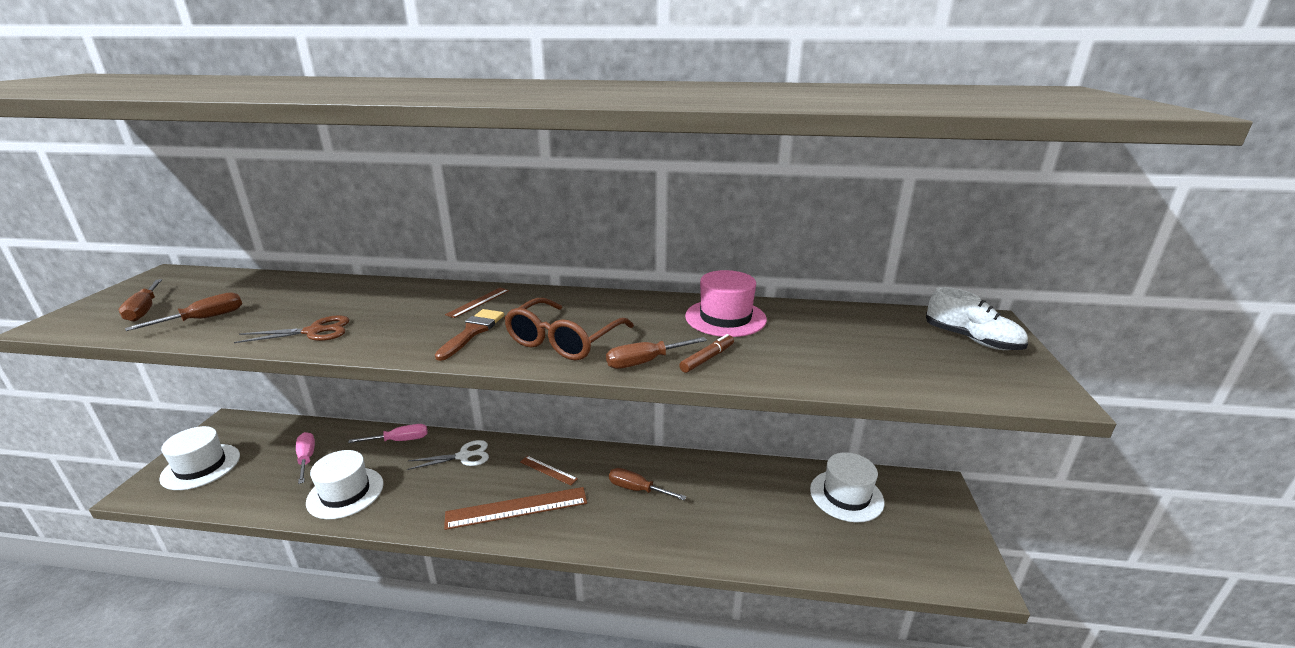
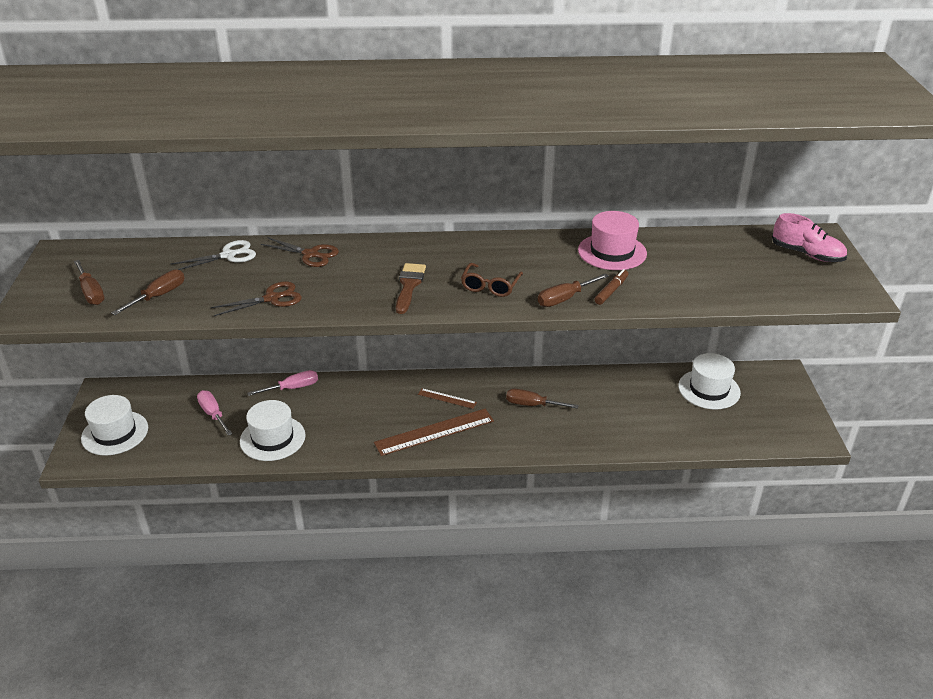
camera: 10 degrees left, 10 degrees up
white scissors [407,440,489,470] -> white scissors moved to [171,240,256,270]
brown ruler [445,288,509,318] -> none
brown glasses [504,298,634,360] -> brown glasses [461,263,523,297], size x0.63
white shoe [926,287,1028,350] -> pink shoe [772,213,847,262]
none -> brown scissors [261,237,339,267]

